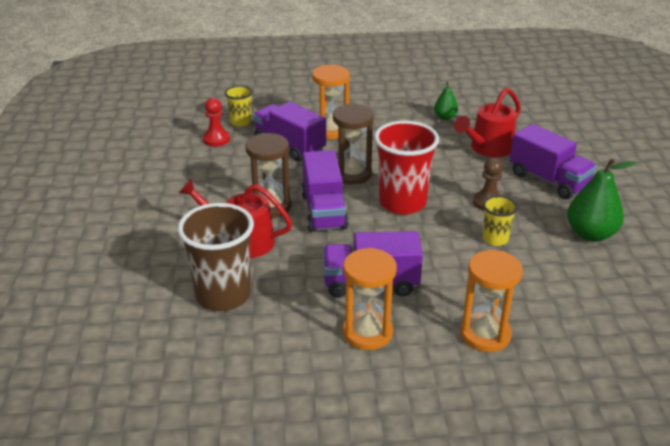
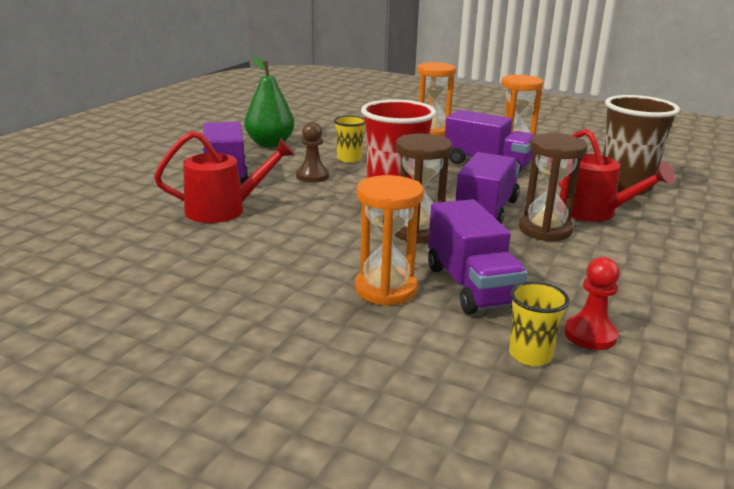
camera: 150 degrees left, 10 degrees down
green pear [434,82,458,120] -> none

